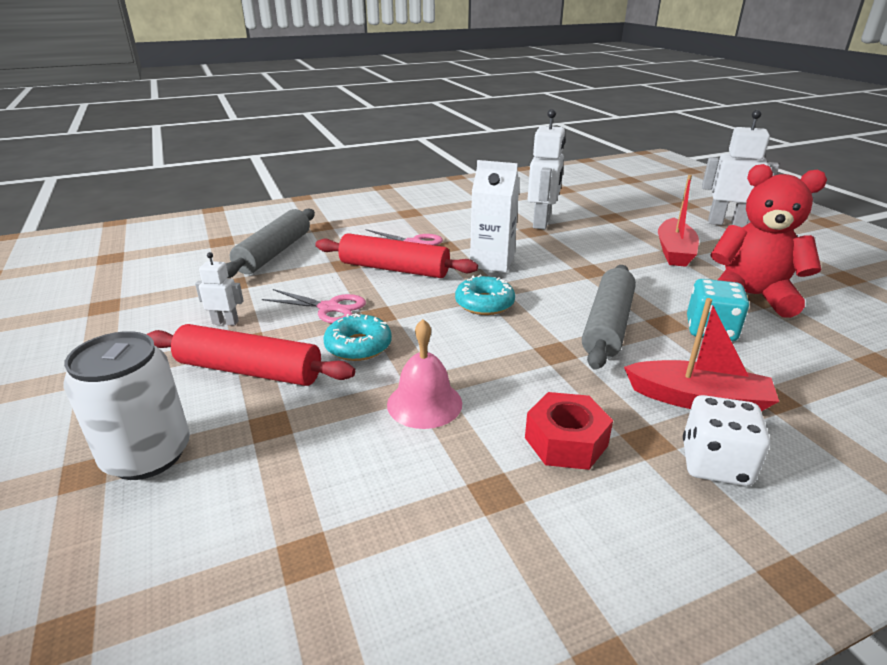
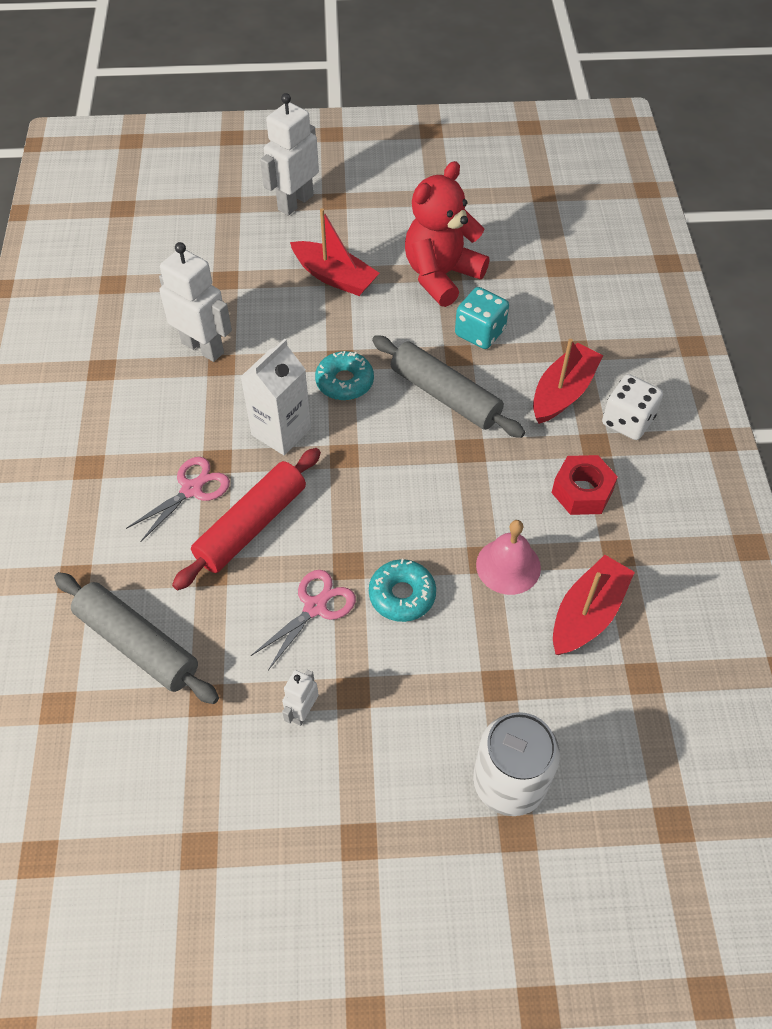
camera: 70 degrees left, 25 degrees up
red rolling pin [146,324,355,386] -> none
turquoise donut [455,275,515,315] -> turquoise donut moved to [315,351,374,400]
none -> red boat [553,555,635,655]

